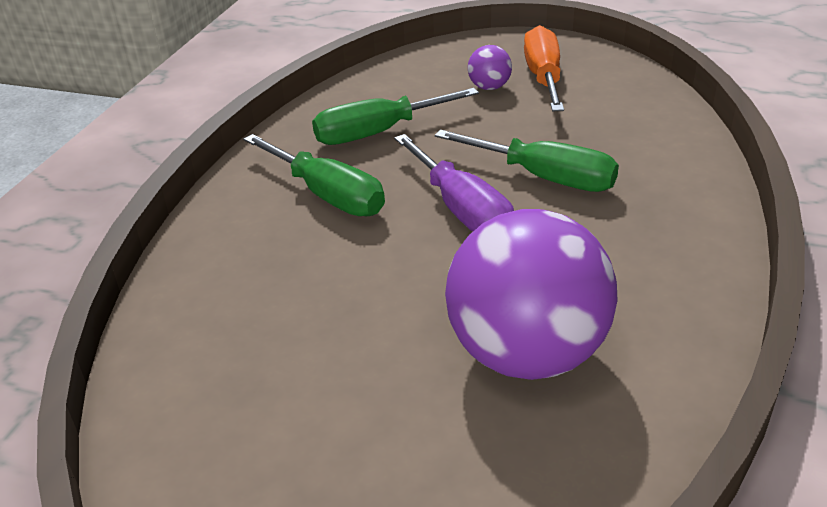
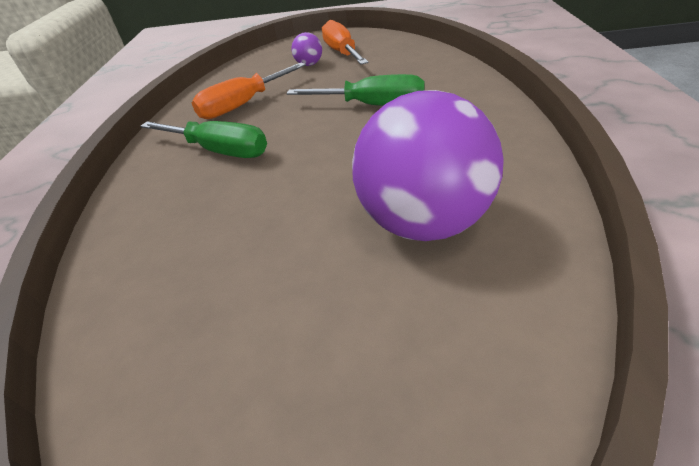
camera: 15 degrees left, 5 degrees up
green screwdriver [312,88,479,145] -> orange screwdriver [192,62,306,119]
purple screwdriver [394,134,514,232] -> none

